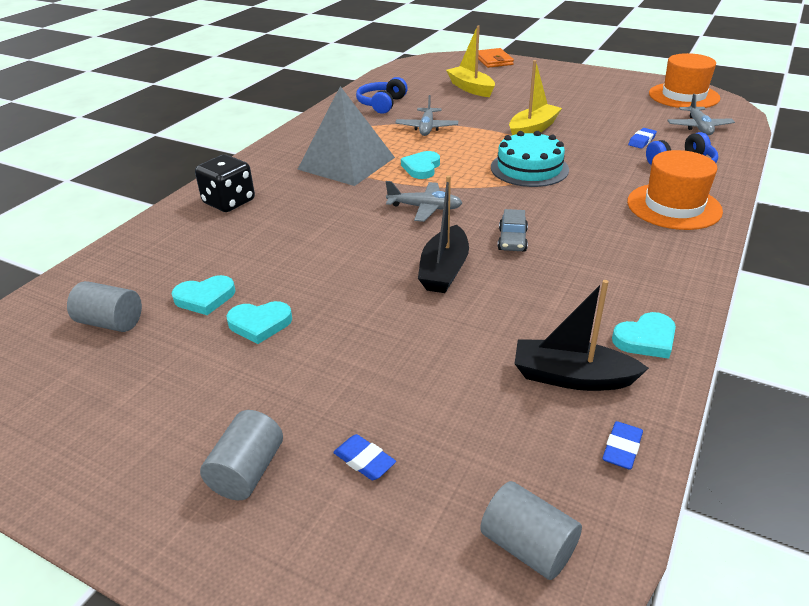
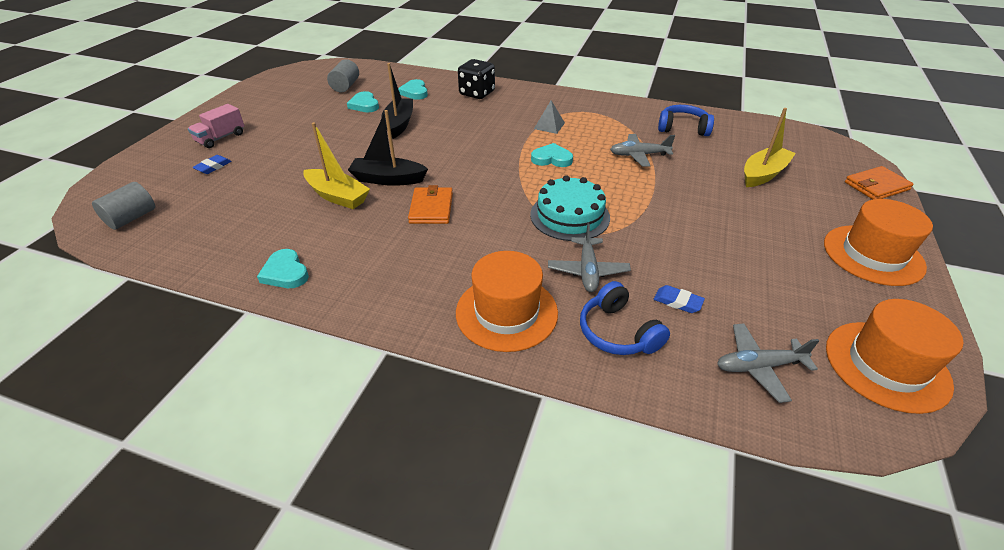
camera: 80 degrees right, 5 degrees up
grey cylinder [200,410,283,500] -> pink truck [188,104,244,148]
turquoise heart [226,301,292,344] -> turquoise heart moved to [398,79,428,100]
grey pyramid [297,86,395,186] -> grey pyramid [534,100,565,134], size x0.42
grey plane [386,181,462,222] -> grey plane moved to [548,223,631,292]
grey car [498,209,528,251] -> orange wallet [408,185,453,224]
yellow boat [509,60,562,135] -> yellow boat moved to [303,122,370,209]
black boat [515,280,649,391] -> black boat moved to [381,63,413,139]
blue eraser [602,421,643,469] -> none
none -> orange hat [824,199,933,286]

